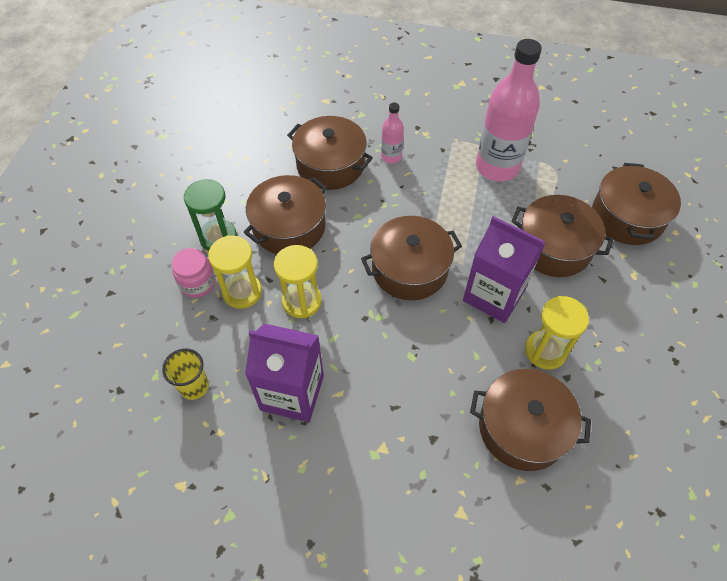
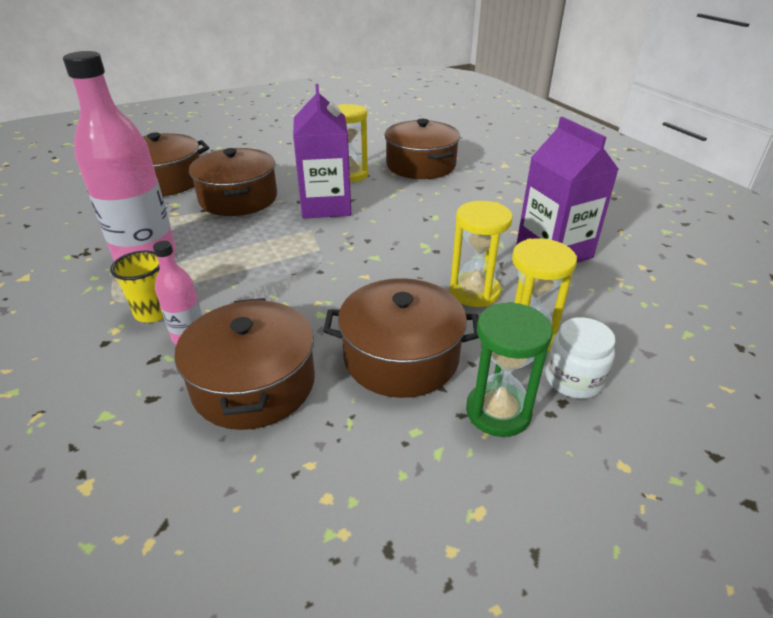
camera: 130 degrees left, 20 degrees down
yellow cup [162,348,209,400] -> yellow cup moved to [110,251,164,322]
pink jar [172,248,216,298] -> white jar [546,317,616,399]
brown pot [361,216,462,300] -> none

